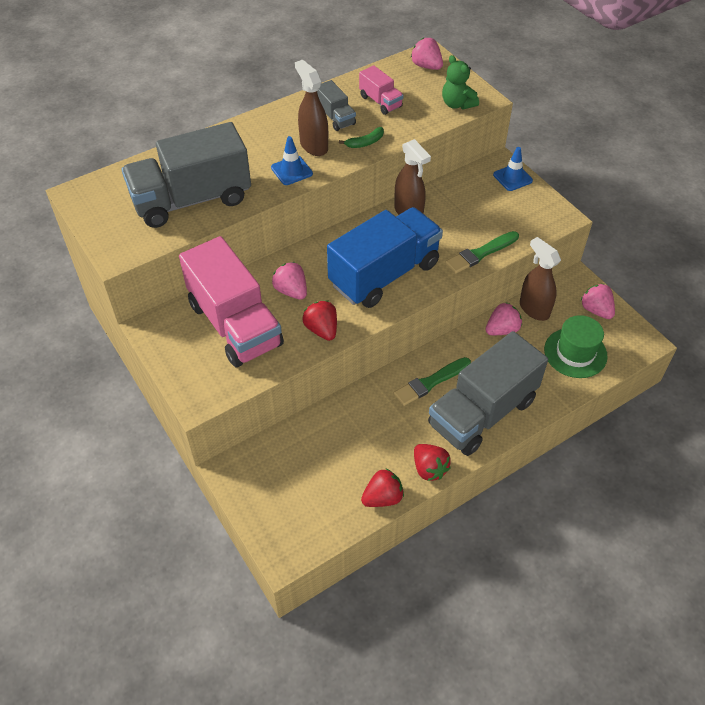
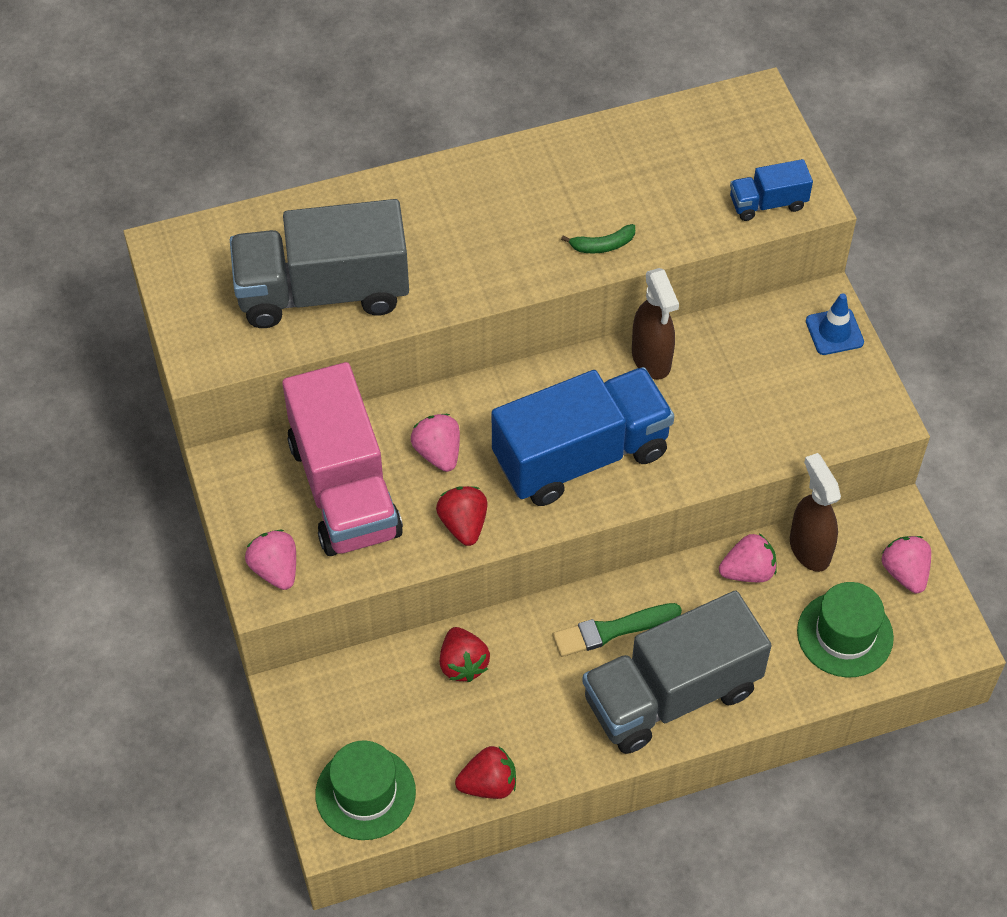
camera: 15 degrees right, 5 degrees up
blue traffic cone [271,136,313,185] -> none
brown spray bottle [295,59,328,156] -> none
grey truck [317,80,356,131] -> none
pink truck [359,65,403,115] -> none
pink strawberry [411,38,443,70] -> pink strawberry moved to [245,530,296,590]
red strawberry [414,444,451,481] -> red strawberry moved to [440,627,490,682]
green teddy bear [442,55,479,110] -> blue truck [730,159,813,221]
green brush [445,231,519,274] -> none
none -> green hat [315,740,416,840]

